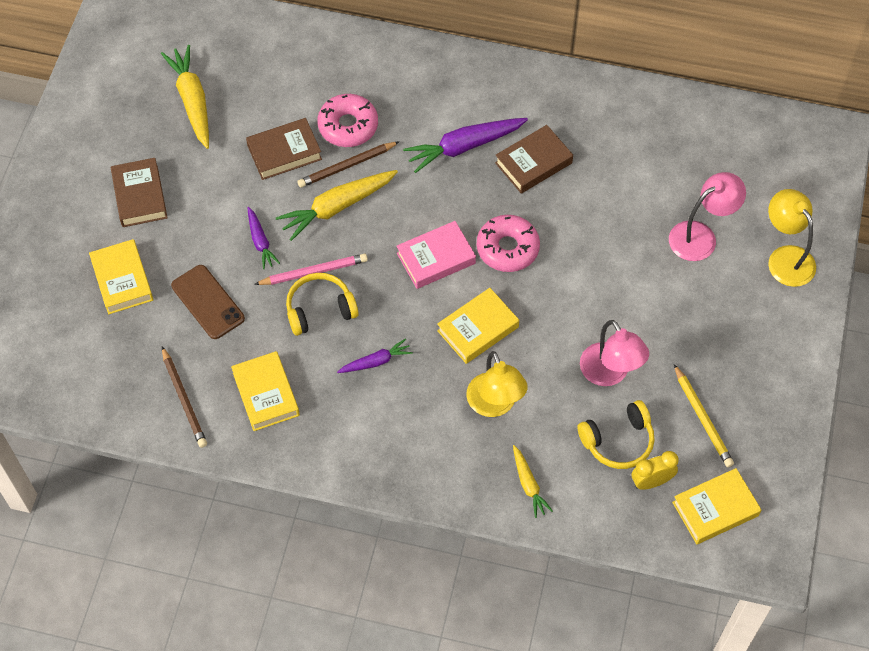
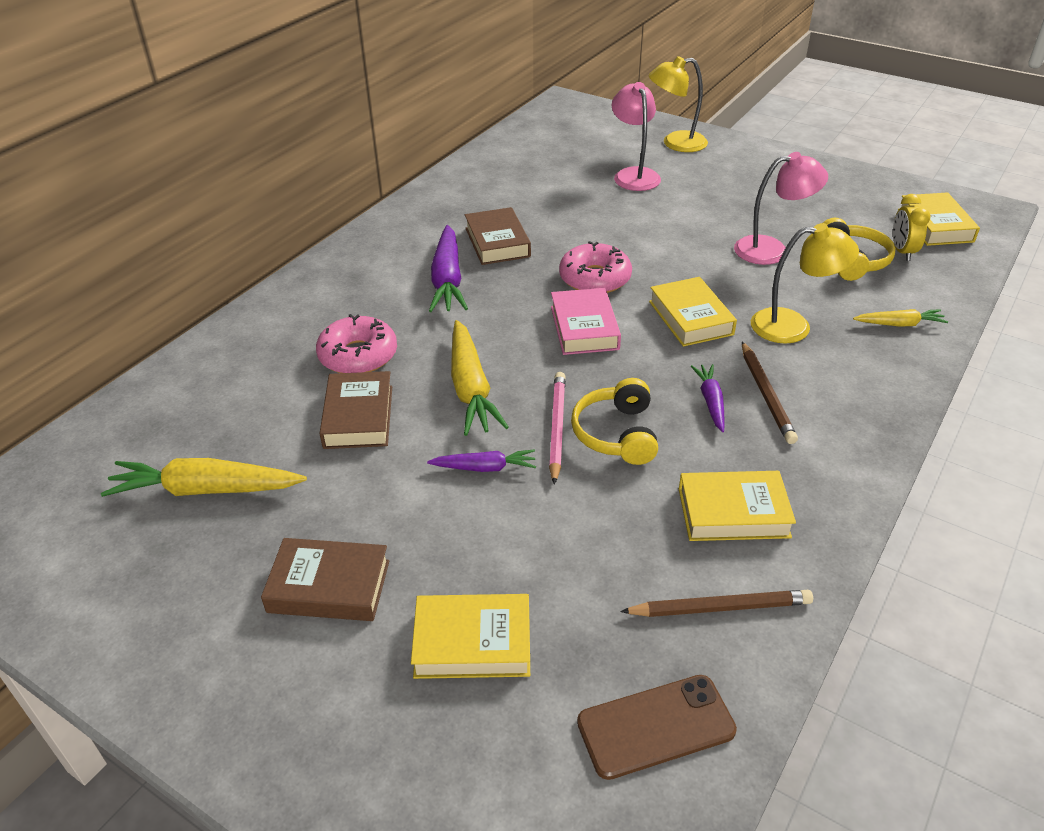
camera: 70 degrees left, 20 degrees down
brown phone [171,265,245,339] -> brown phone moved to [577,675,737,780]
brown pencil [297,141,400,188] -> brown pencil moved to [742,342,798,444]
yellow pencil [674,364,734,467] -> none

